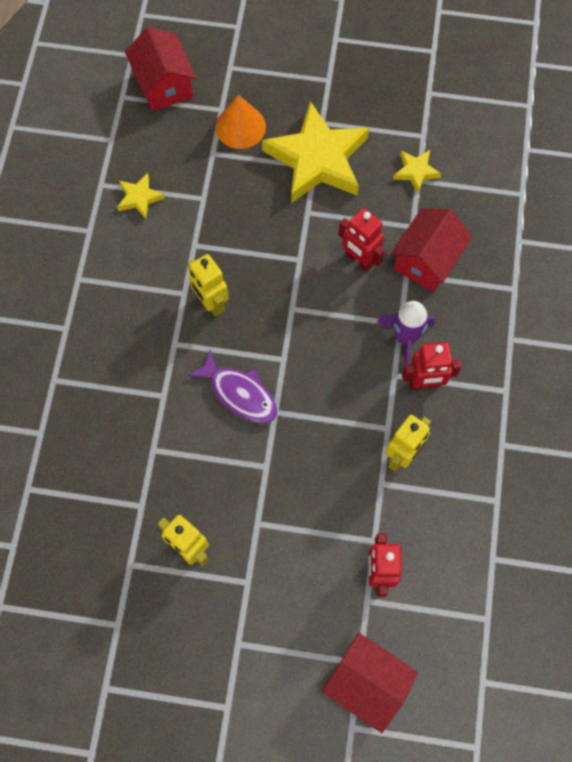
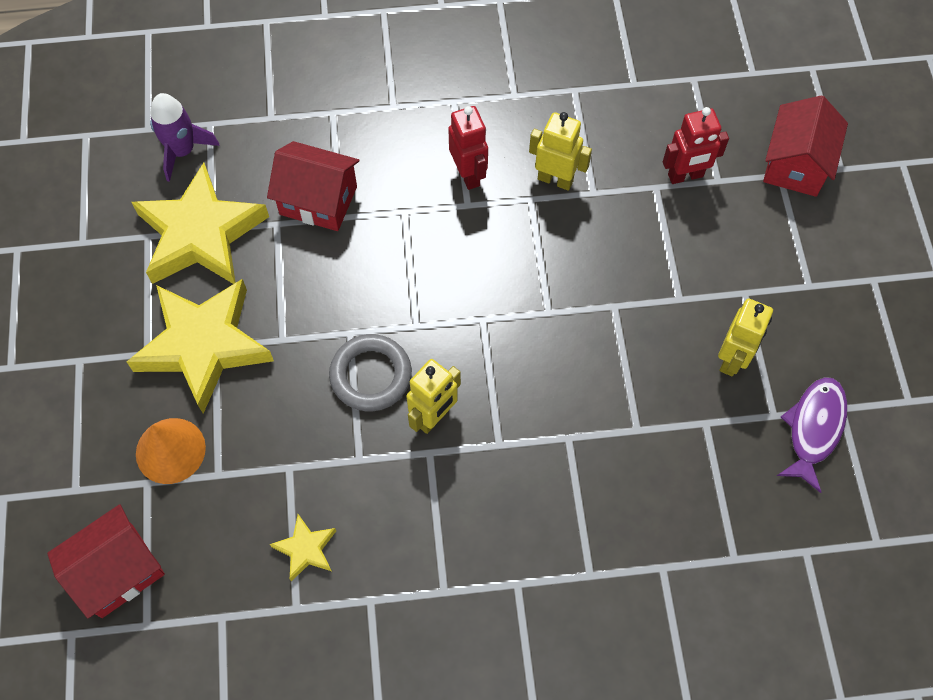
camera: 105 degrees left, 5 degrees down
purple fish [187,350,277,424] -> purple fish moved to [777,377,847,493]
red robot [338,208,385,272] -> none
purple rocket [377,301,435,367] -> purple rocket moved to [150,93,220,182]
yellow star [393,150,441,193] -> yellow star [131,163,269,284], size x2.27
none -> grey ring [329,334,412,411]

